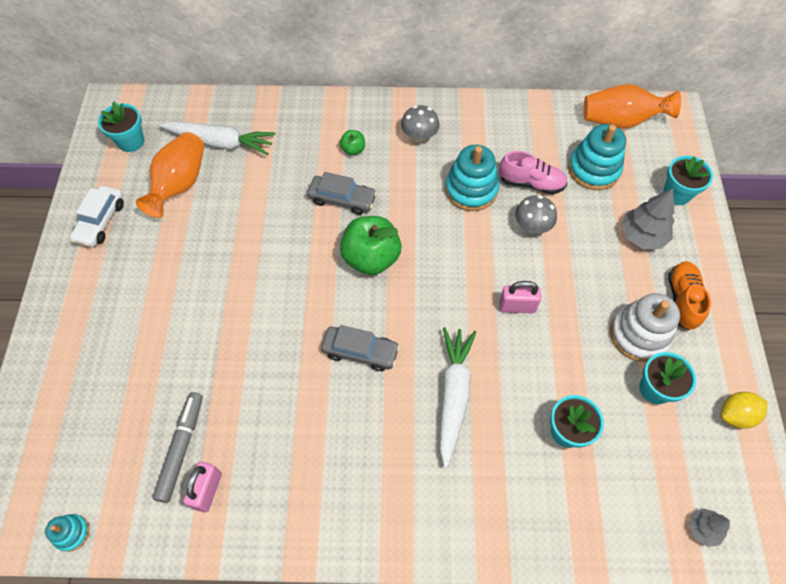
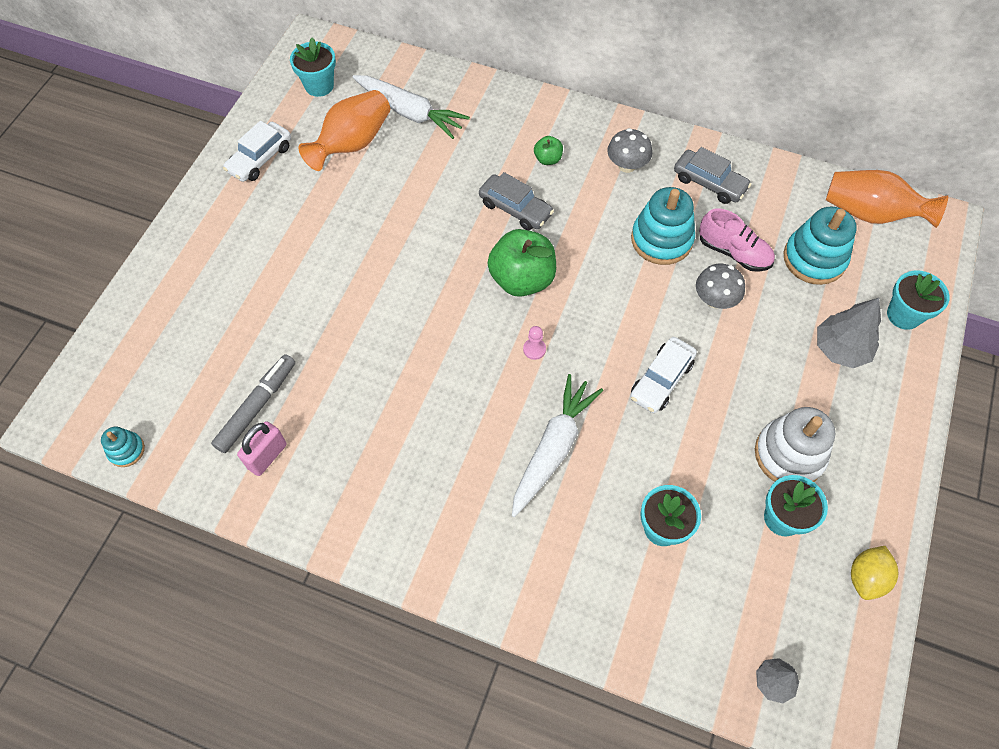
camera: 20 degrees right, 0 degrees up
grey car [321,325,400,371] -> grey car moved to [674,147,752,204]
pink padlock [499,281,542,314] -> white car [630,337,697,413]
orange shoe [668,261,711,330] -> none
yellow lemon [721,392,768,429] -> yellow lemon turned 60 degrees counterclockwise [851,546,898,600]
none -> pink pawn [523,326,546,360]

